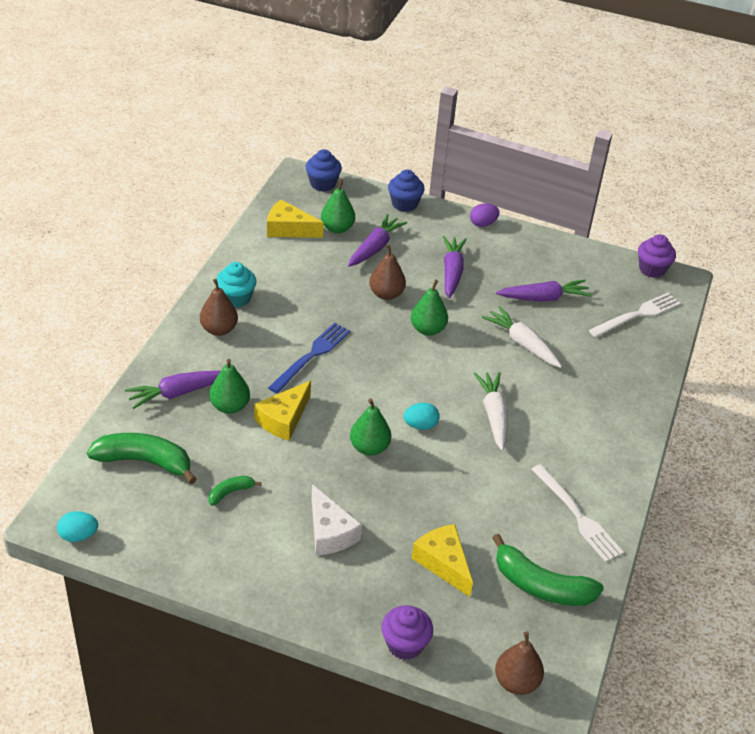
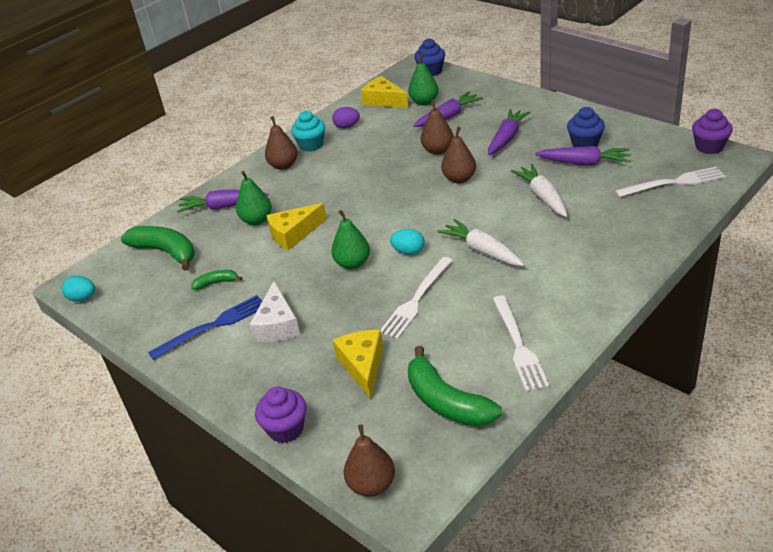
camera: 30 degrees right, 5 degrees down
blue fork [268,322,350,393] -> blue fork moved to [148,295,262,360]
blue cupcake [388,170,425,212] -> blue cupcake moved to [567,107,605,147]
green pear [411,280,448,336] -> brown pear [441,127,476,184]
purple egg [470,203,500,227] -> purple egg moved to [332,107,360,128]
white carrot [474,372,508,451] -> white carrot turned 60 degrees counterclockwise [437,219,524,266]
none -> white fork [380,257,453,339]

